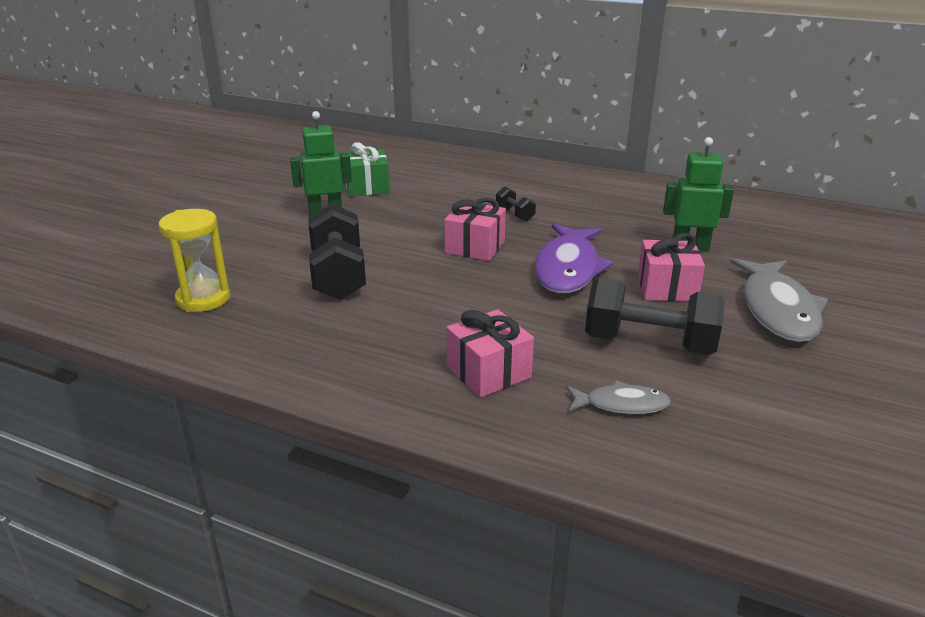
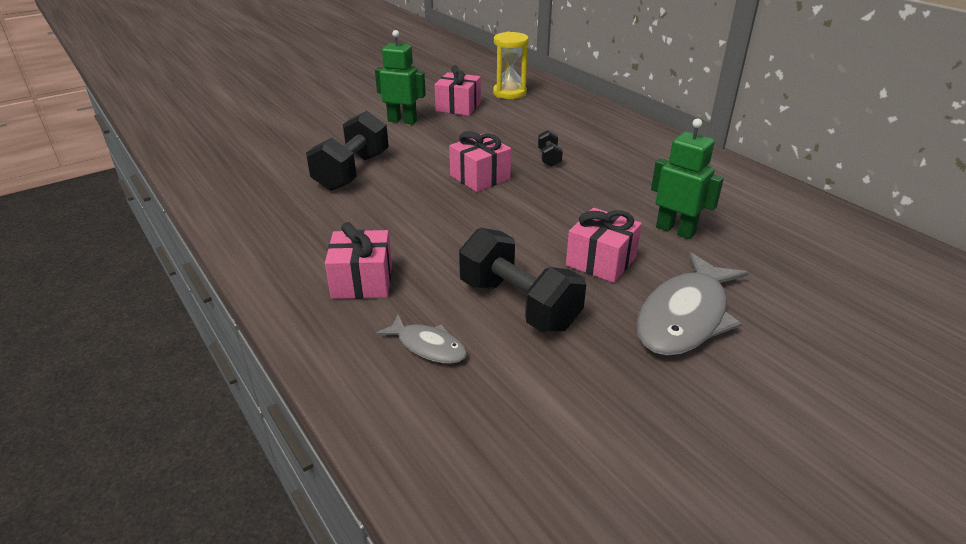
camera: 30 degrees right, 5 degrees up
yellow hourglass [159,209,230,312] -> yellow hourglass moved to [493,32,529,99]
green gift [344,142,390,197] -> pink gift [434,65,481,116]
purple fish [534,224,614,293] -> none

